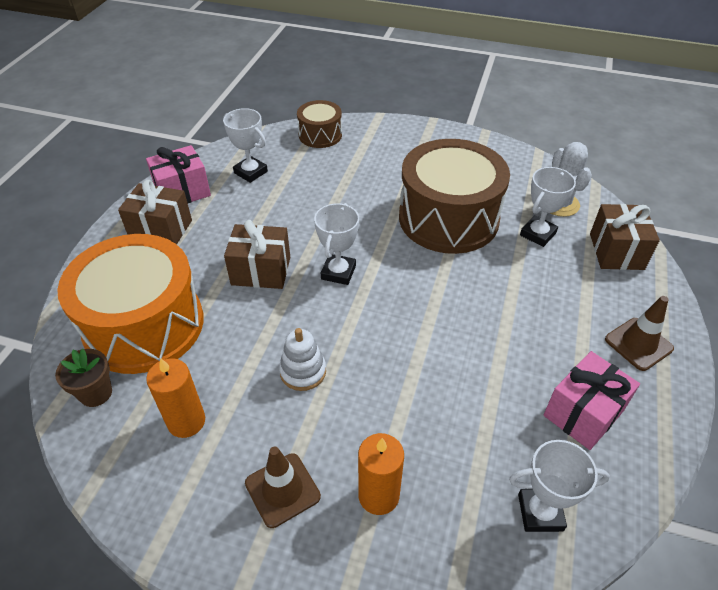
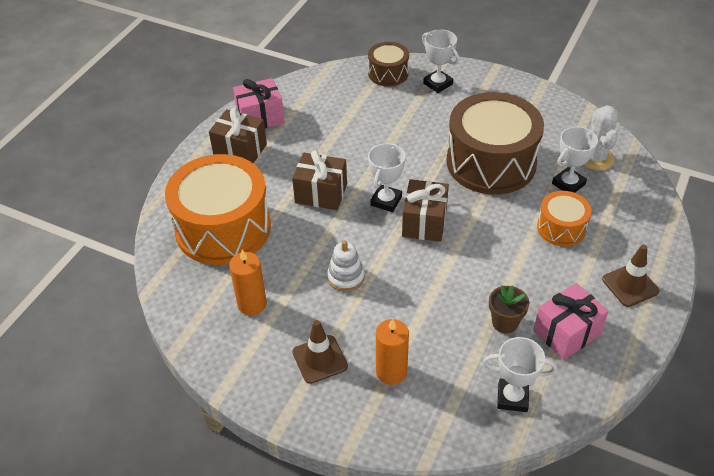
camera: 10 degrees right, 0 degrees up
brown flower pot [55,349,112,407] -> brown flower pot moved to [489,285,529,333]
white trophy [223,108,268,183] -> white trophy moved to [422,29,459,93]
brown gift [590,204,660,270] -> brown gift moved to [402,179,449,242]
none -> orange drum [537,191,592,246]

